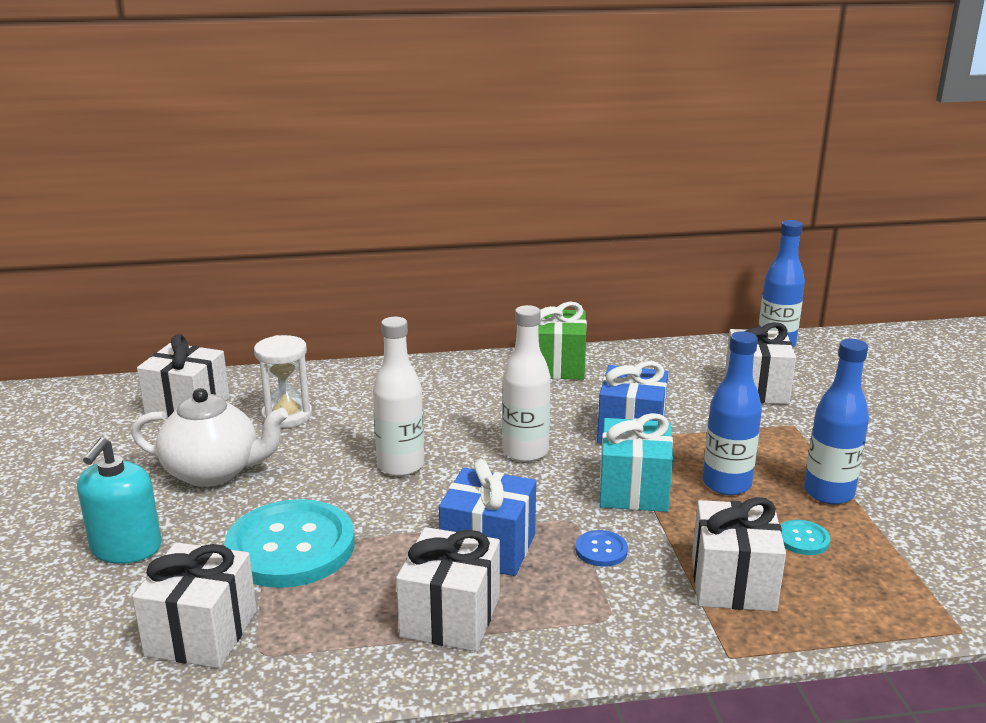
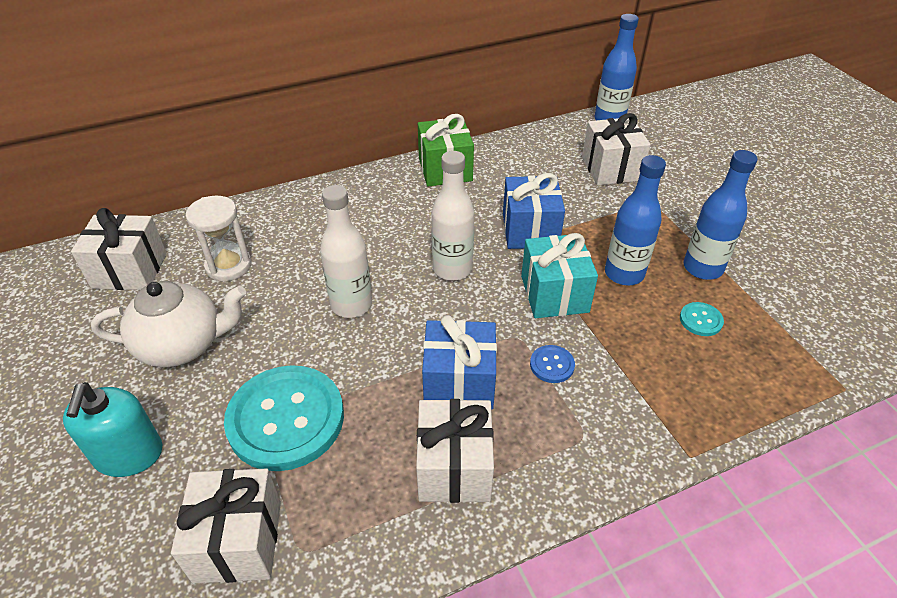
camera: 15 degrees left, 20 degrees up
white gift [692,497,786,611] -> none

